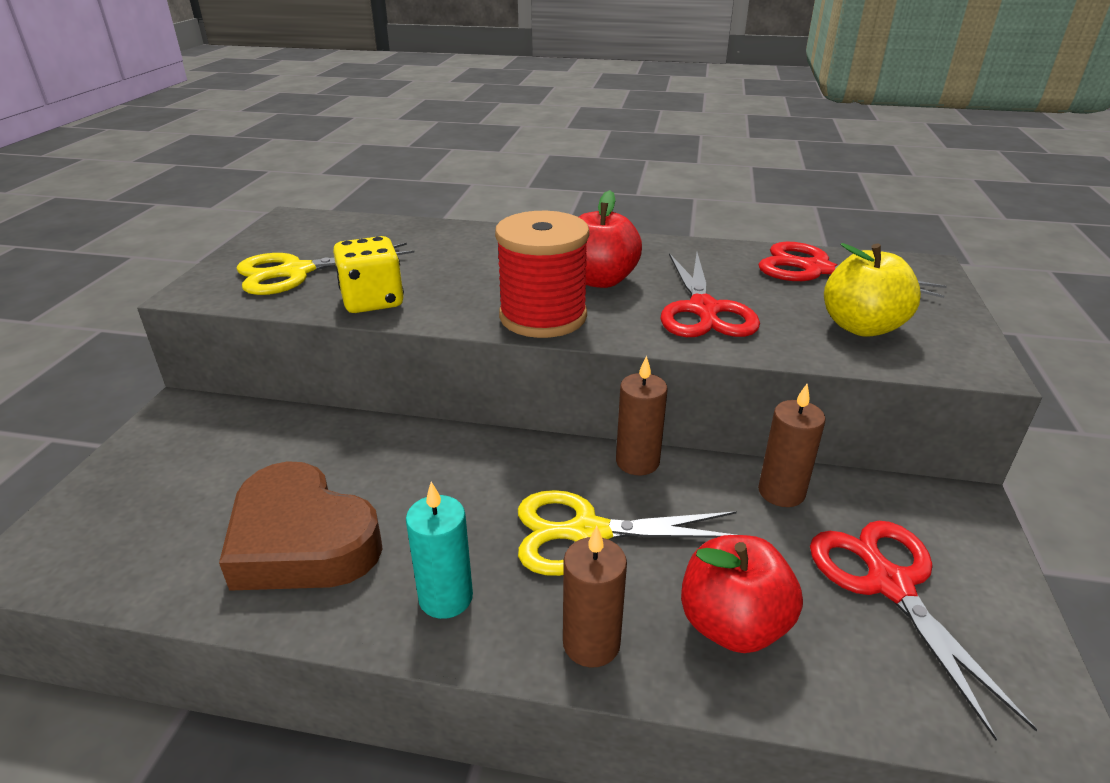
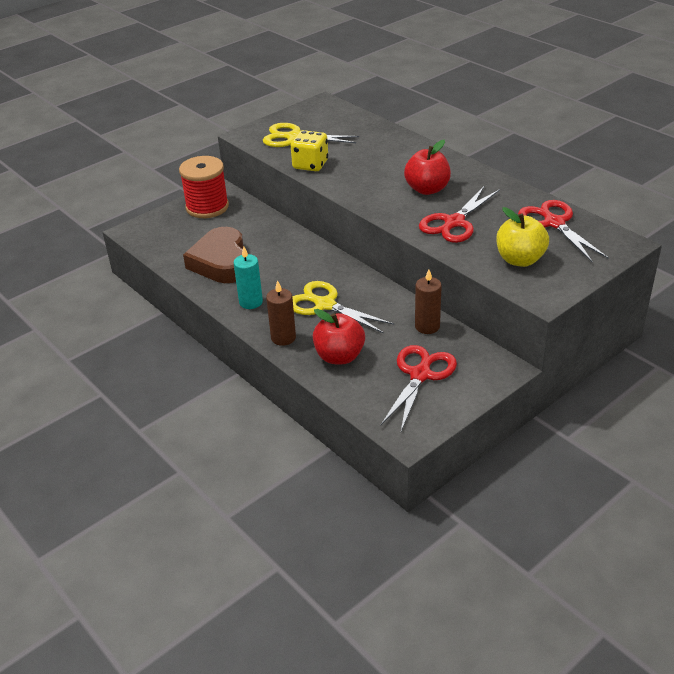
camera: 40 degrees right, 5 degrees up
red spool [495,211,590,338] -> red spool moved to [179,156,229,218]
brown candle [616,355,668,475] -> none

